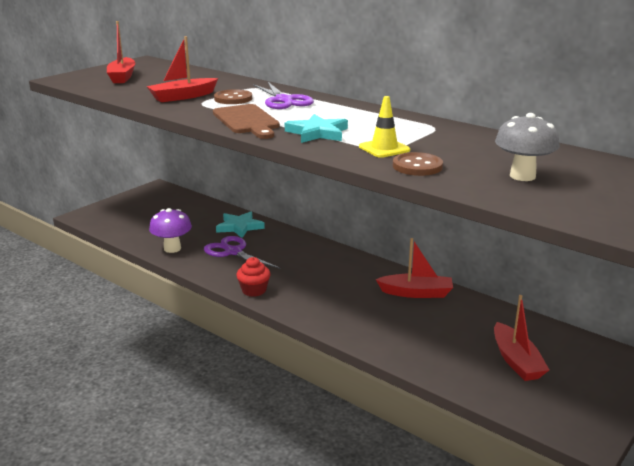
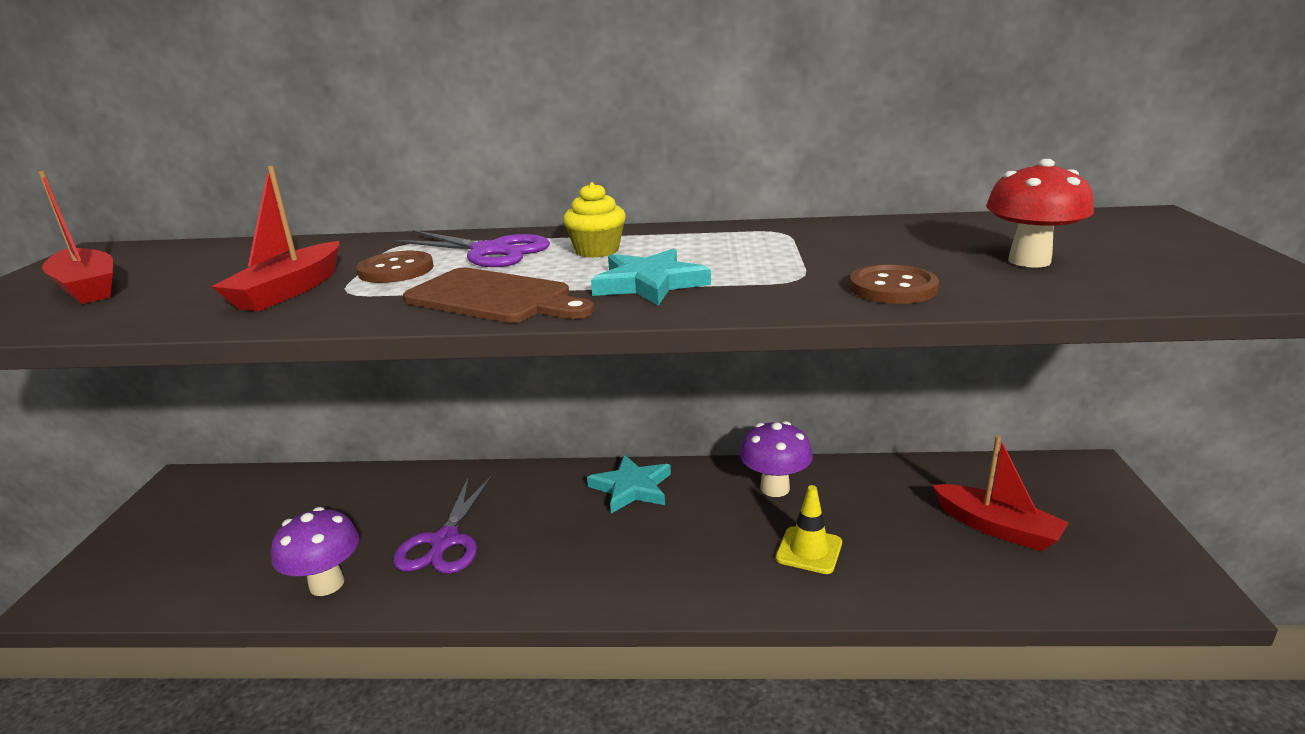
camera: 35 degrees left, 0 degrees up
purple scissors [204,236,281,269] -> purple scissors turned 90 degrees counterclockwise [393,476,492,574]
turquoise star [216,211,265,238] -> turquoise star moved to [587,455,671,514]
red cupcake [236,257,270,297] -> none
yellow traffic cone [359,96,410,158] -> yellow traffic cone moved to [776,485,842,574]
red boat [376,238,453,298] -> purple mushroom [740,421,813,497]
grey mushroom [495,113,560,181] -> red mushroom [986,159,1094,268]
none -> yellow cupcake [563,182,626,258]

